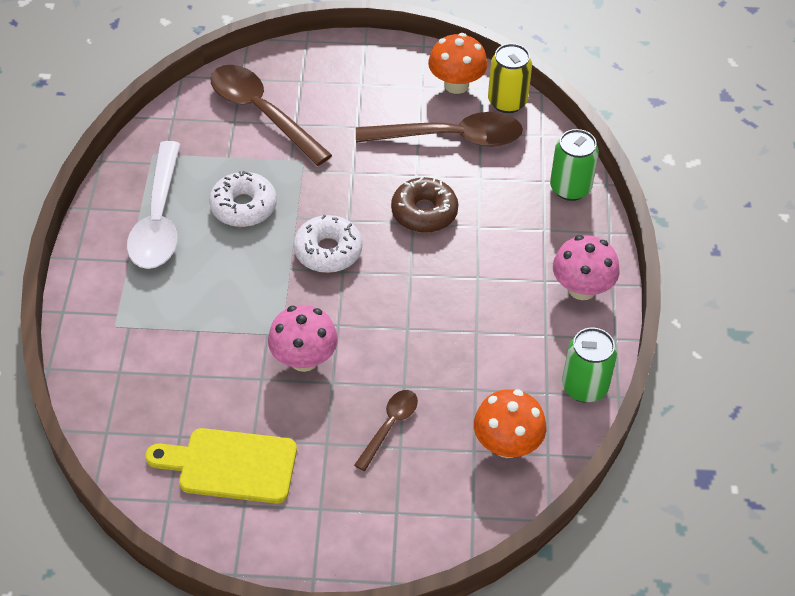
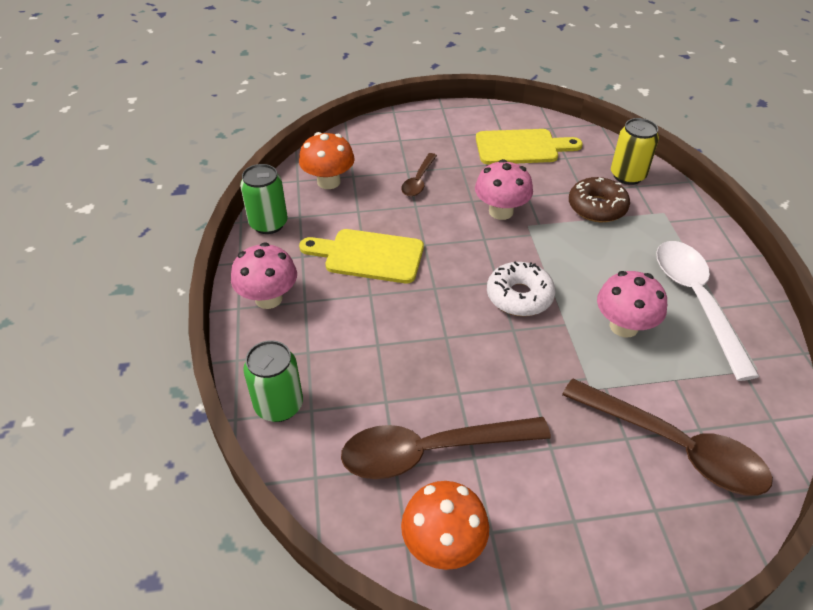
camera: 170 degrees right, 5 degrees down
white donut [209,171,277,227] -> pink mushroom [597,271,667,338]
brown donut [391,177,458,233] -> brown donut moved to [569,177,630,222]
yellow can [488,43,532,113] -> yellow can moved to [611,118,659,185]
none -> yellow cutting board [299,229,424,283]

